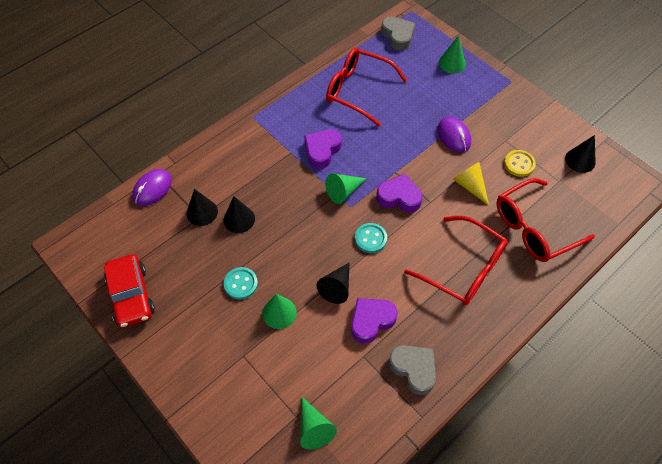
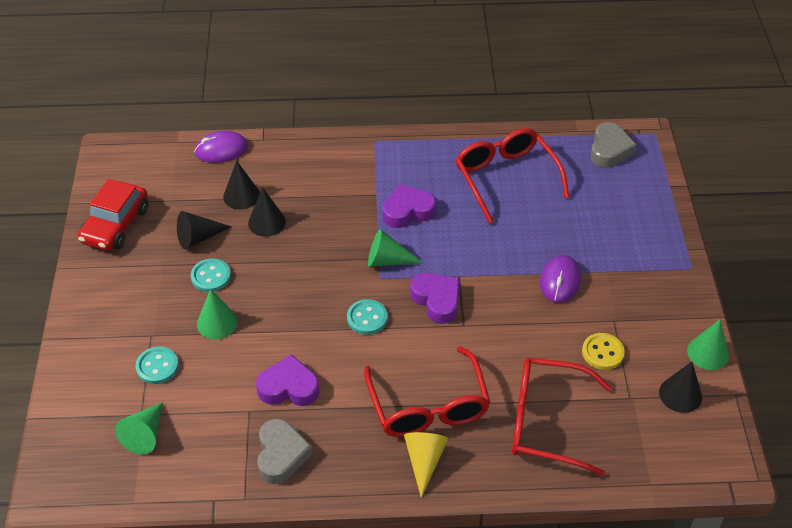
camera: 40 degrees right, 10 degrees down
black cone [316,263,349,304] -> black cone moved to [177,211,232,250]
green cone [439,36,466,73] -> green cone moved to [687,319,729,370]
yellow cone [453,162,489,206] -> yellow cone moved to [404,432,448,498]
none -> turquoise button [135,346,179,384]

